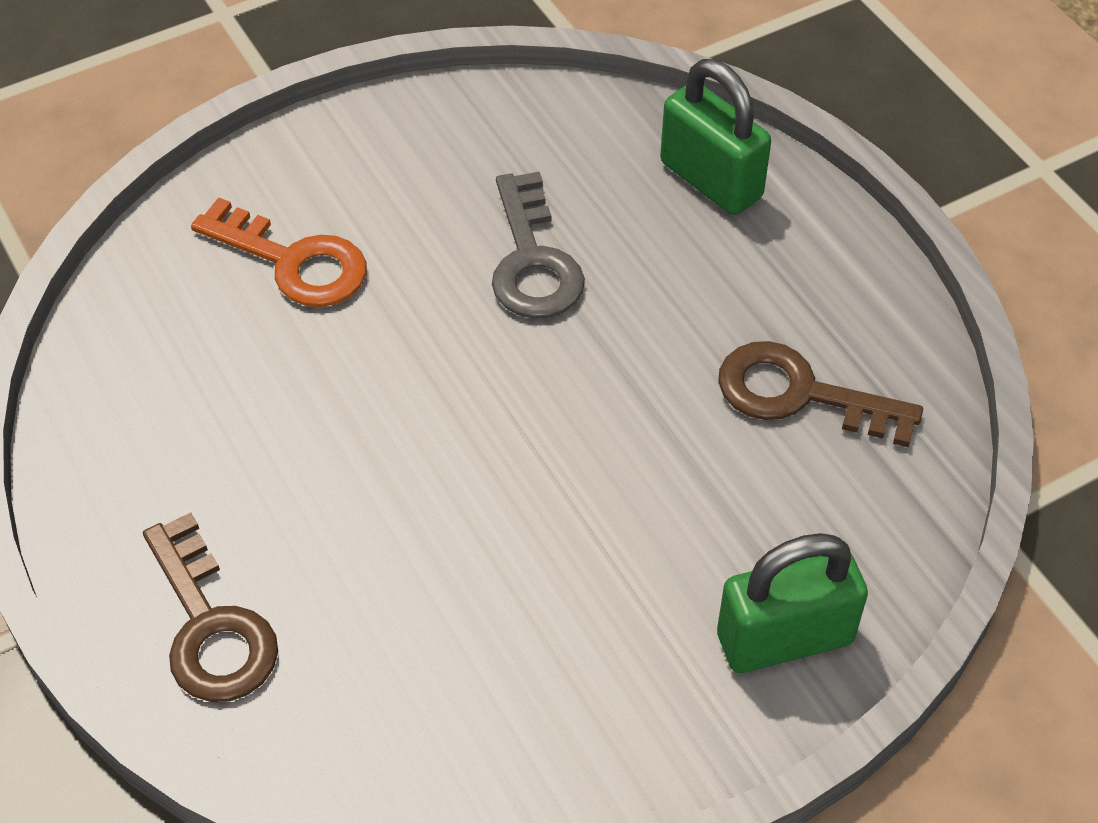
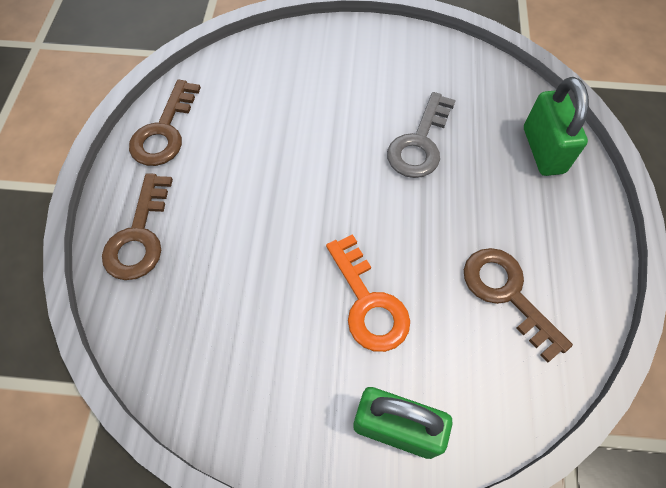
camera: 35 degrees right, 10 degrees up
orange key [191,198,367,307] -> orange key moved to [326,234,410,352]
none -> brown key [129,80,201,166]

